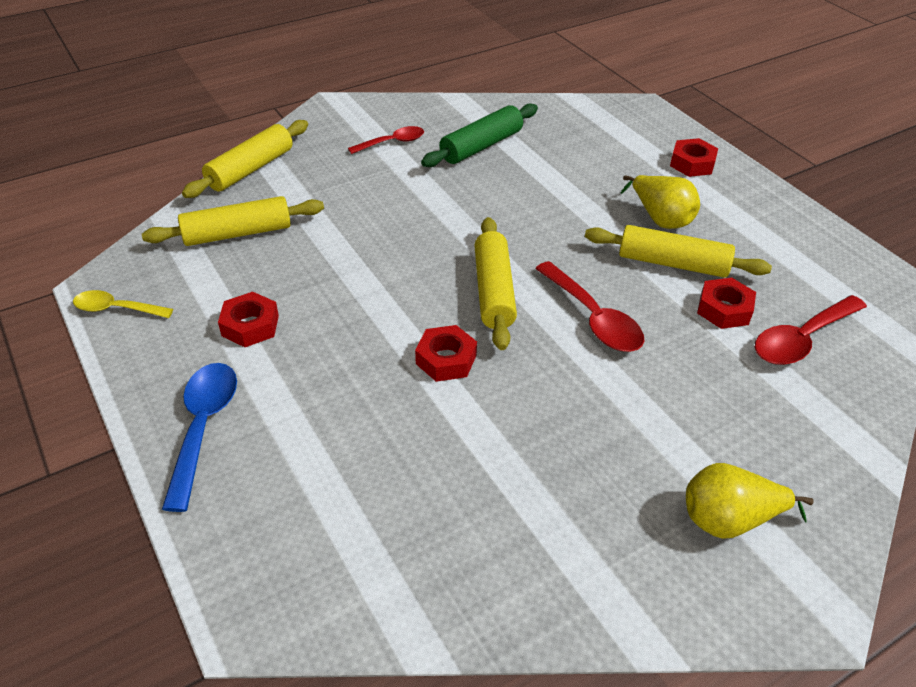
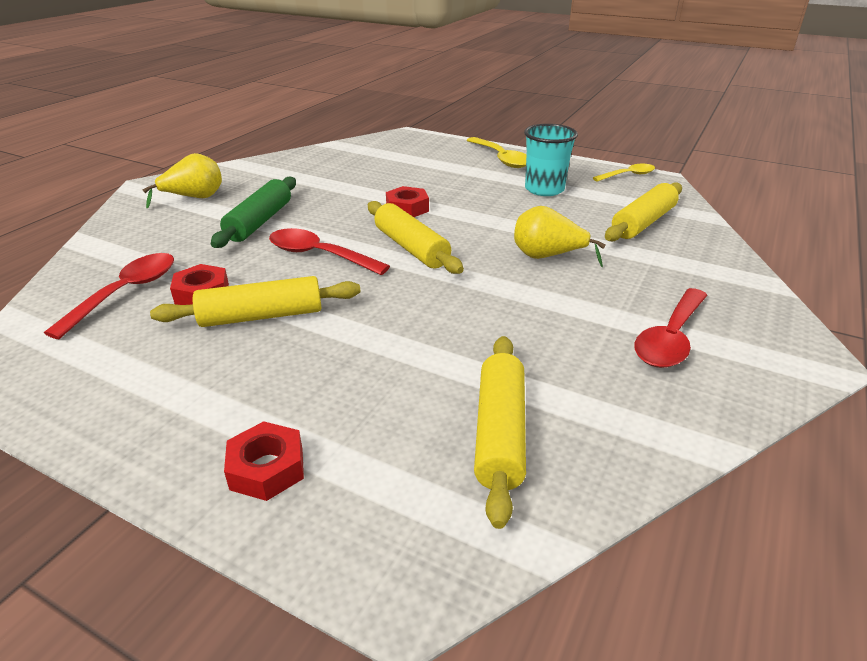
camera: 150 degrees right, 10 degrees down
blue spoon [162,363,237,512] -> yellow spoon [467,137,527,168]
yellow rolling pin [182,120,308,198] -> yellow rolling pin moved to [474,336,526,529]
red nut [218,292,279,347] -> turquoise cup [524,124,578,196]
red spoon [348,126,424,154] -> red spoon [634,288,707,368], size x1.54
green rolling pin [421,103,538,167] -> green rolling pin moved to [211,177,296,248]
yellow pear [621,175,700,229] -> yellow pear moved to [514,206,606,267]

